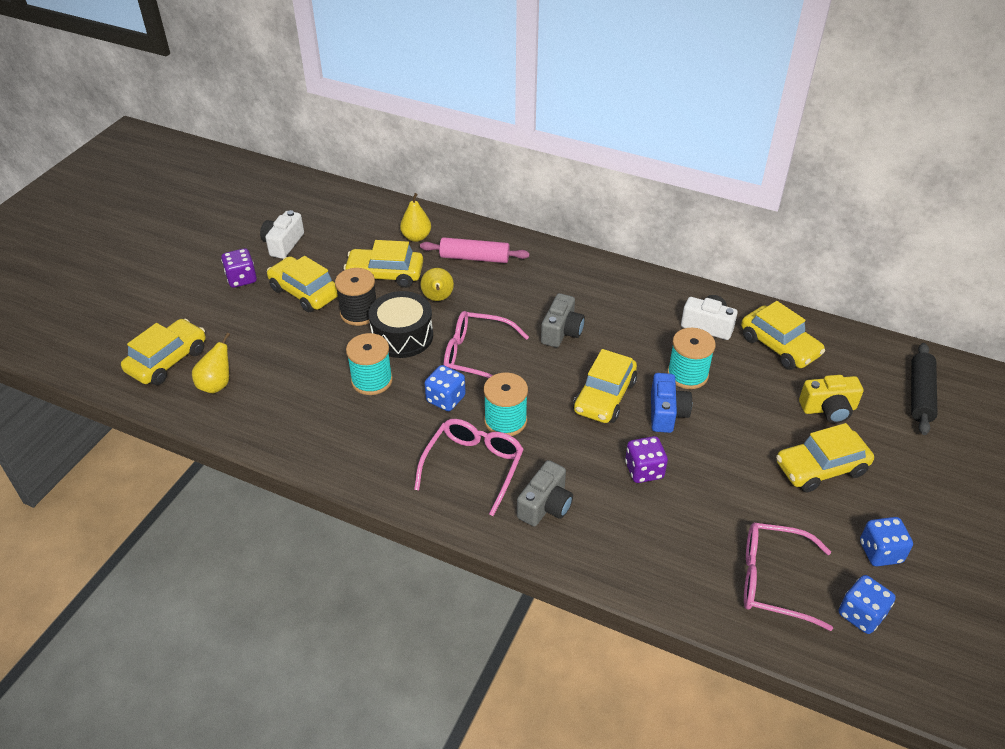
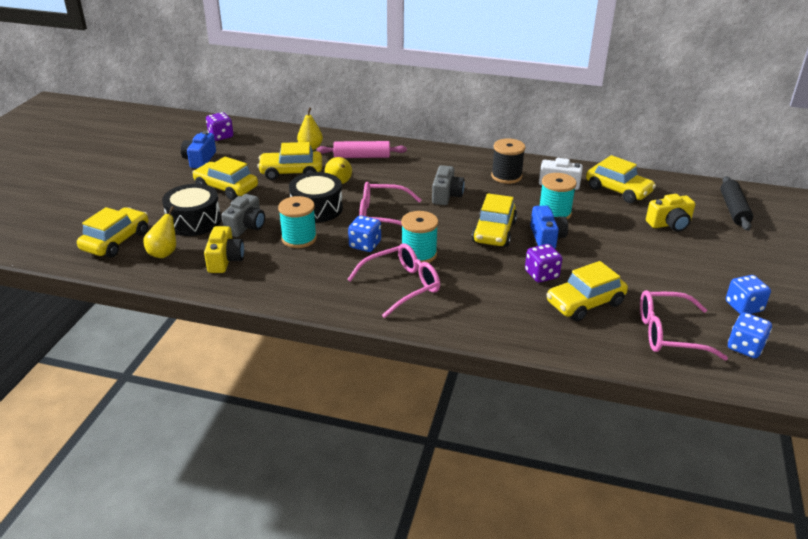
camera: 10 degrees left, 10 degrees down
purple dice [221,248,257,288] -> purple dice moved to [206,112,233,141]
white camera [260,210,304,259] -> blue camera [181,131,216,168]
black spool [335,268,376,326] -> black spool moved to [491,139,526,184]
pink glasses [414,419,524,516] -> pink glasses turned 45 degrees clockwise [347,243,440,318]
grey camera [517,460,573,526] -> grey camera moved to [221,194,265,237]
yellow car [776,423,874,492] -> yellow car moved to [546,261,628,321]
none -> black drum [162,184,221,236]
none -> yellow camera [204,226,244,273]

